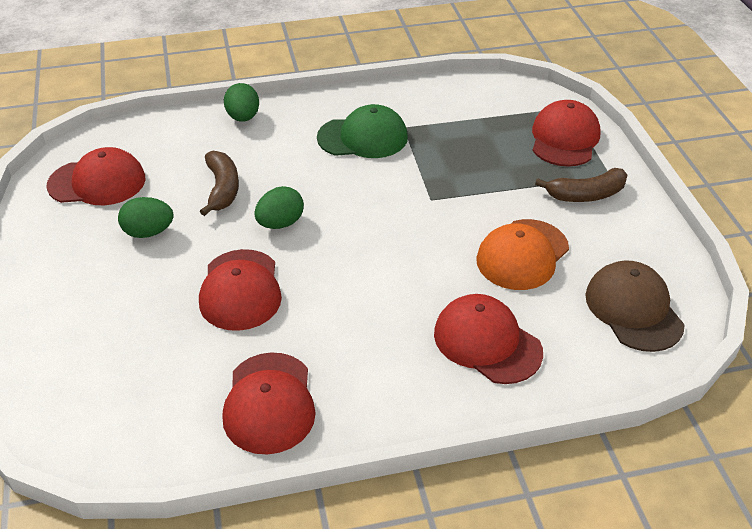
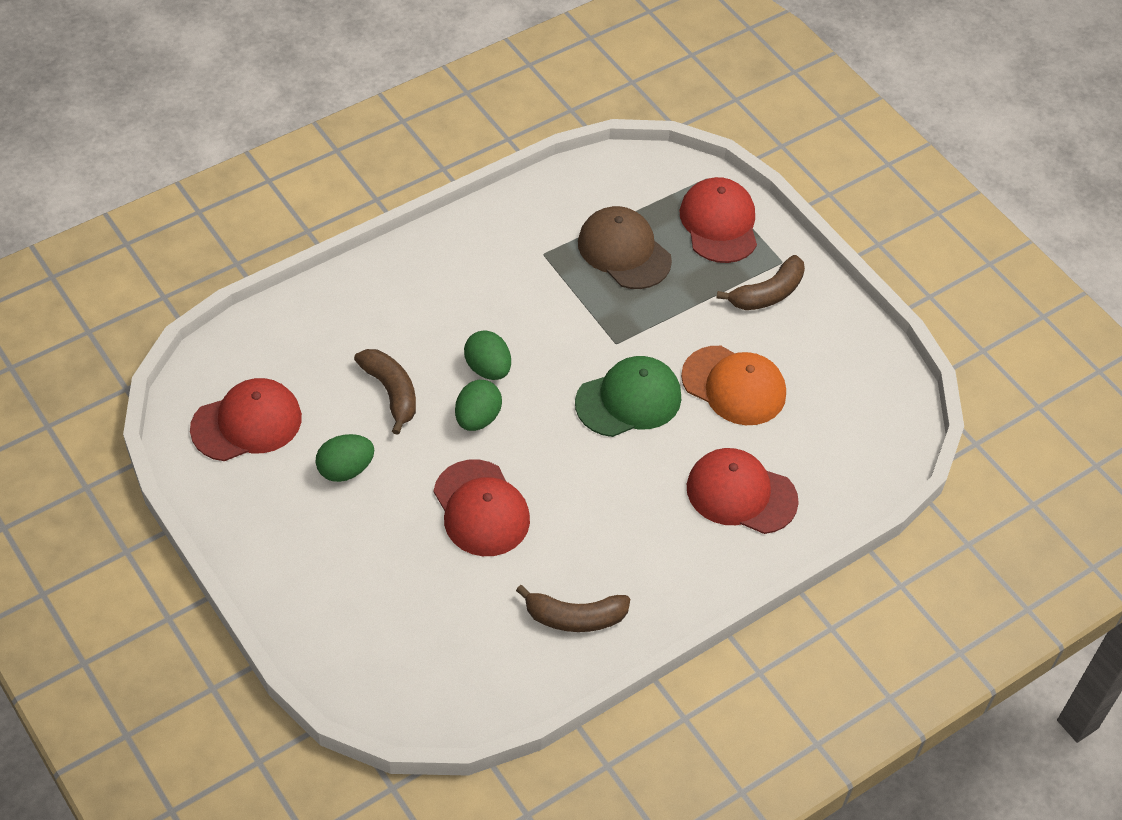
camera: 25 degrees left, 10 degrees up
red cap [223,352,315,455] -> brown banana [516,585,630,632]
green egg [224,83,259,122] -> green egg moved to [464,330,511,380]
green cap [317,104,408,158] -> green cap moved to [575,356,681,437]
orange cap [476,219,569,290] -> orange cap turned 75 degrees counterclockwise [681,346,786,425]
brown cap [585,260,685,352] -> brown cap moved to [578,206,672,289]

